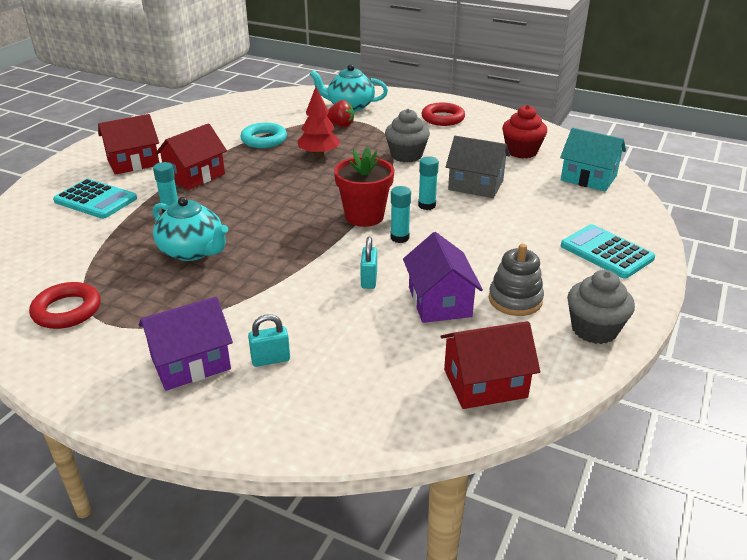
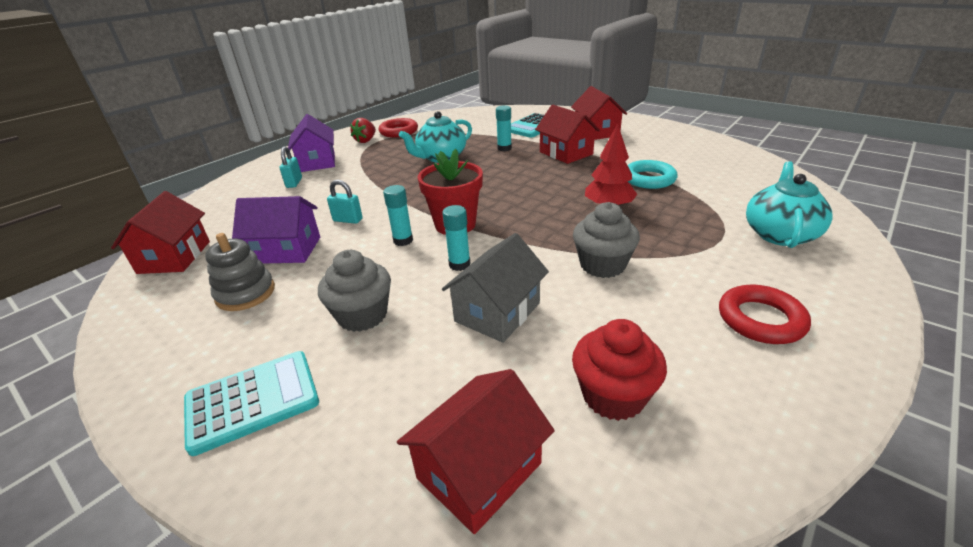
camera: 105 degrees right, 0 degrees up
red strawberry [327,100,354,127] -> red strawberry moved to [350,118,376,143]
turquoise house [560,128,626,192] -> red house [397,369,555,534]
grey cupcake [567,270,635,344] -> grey cupcake moved to [318,250,391,332]

